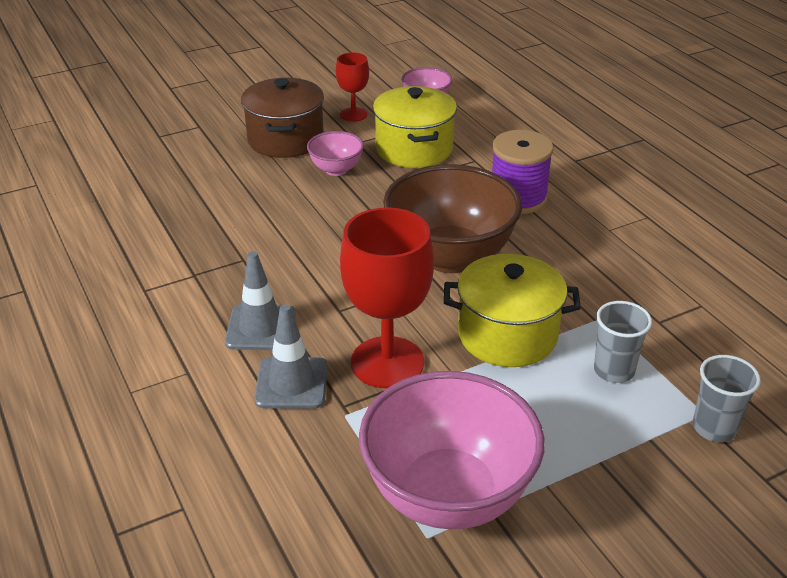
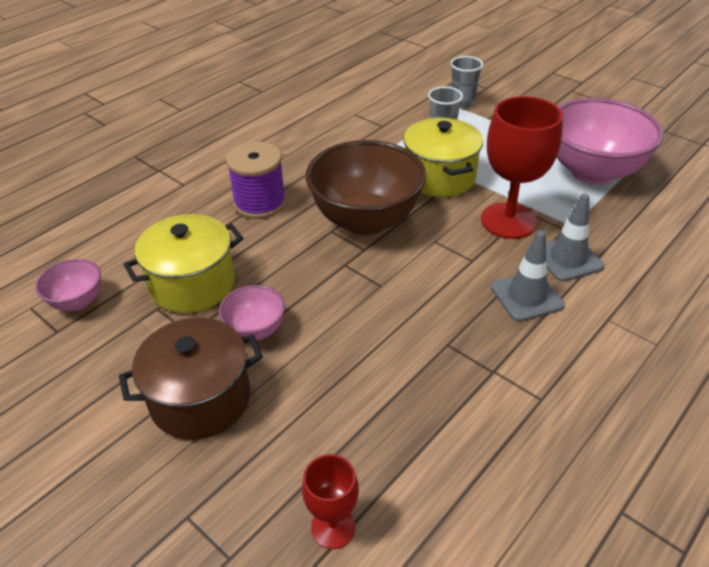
camera: 110 degrees left, 5 degrees up
red goblet [336,52,369,122] -> red goblet moved to [302,454,359,549]

